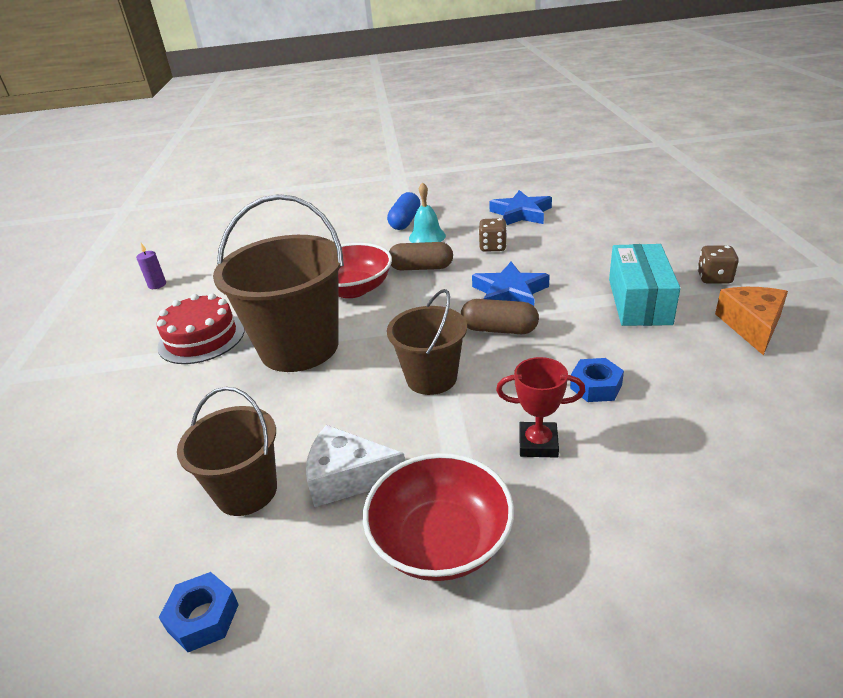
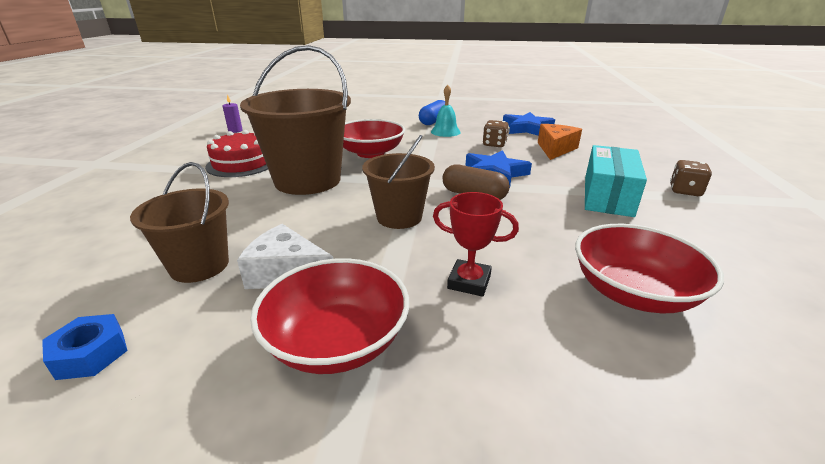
camera: 10 degrees right, 5 degrees down
brown capsule [389,242,453,270] -> none
blue nut [570,358,624,402] -> none
orange cheese [715,287,788,355] -> orange cheese moved to [538,124,582,160]
none -> red bowl [575,224,724,313]

